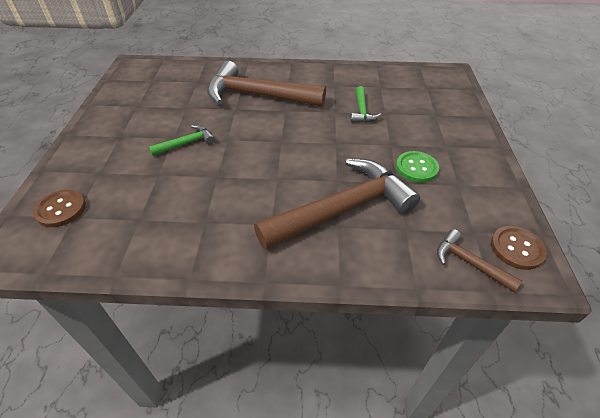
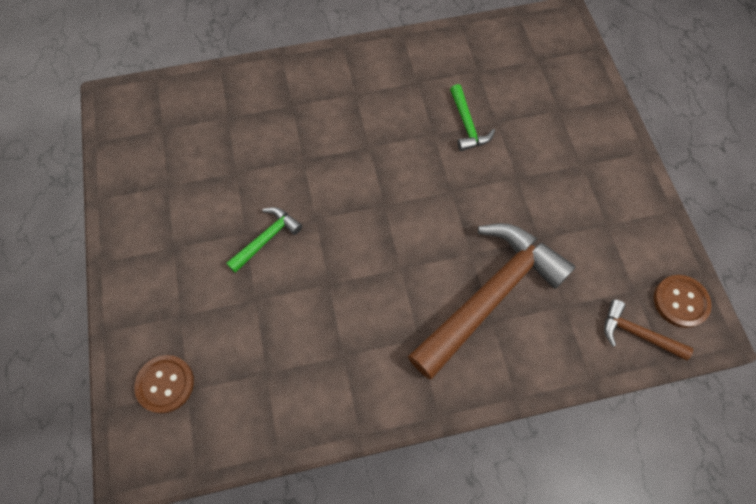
camera: 15 degrees left, 20 degrees up
brown hammer [207,61,326,107] -> none
green button [396,151,439,183] -> none

